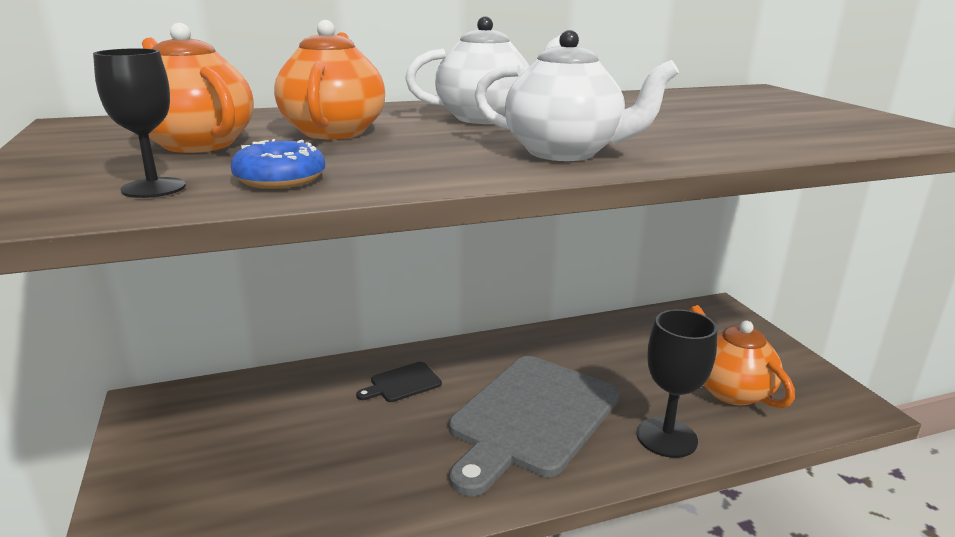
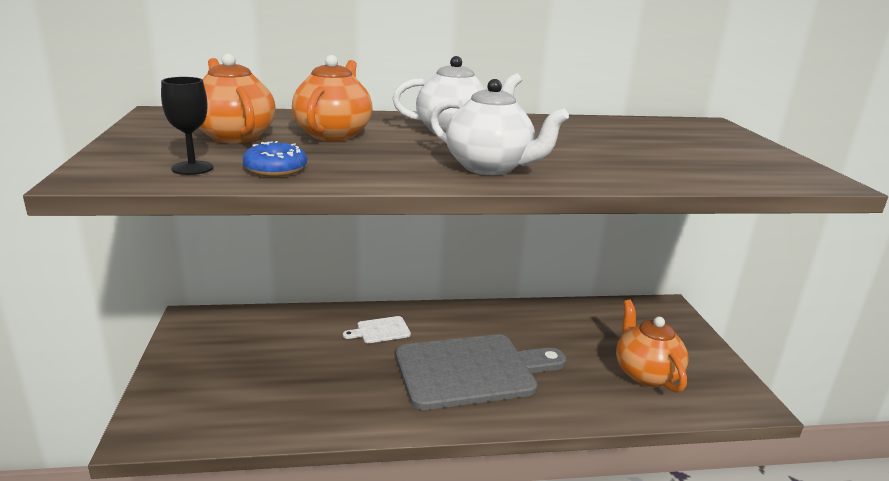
camera: 10 degrees right, 0 degrees up
black cutting board [356,362,442,402] -> white cutting board [343,316,411,343]
grey cutting board [449,356,619,496] -> grey cutting board turned 150 degrees counterclockwise [396,334,566,410]
black goblet [637,309,718,458] -> none

